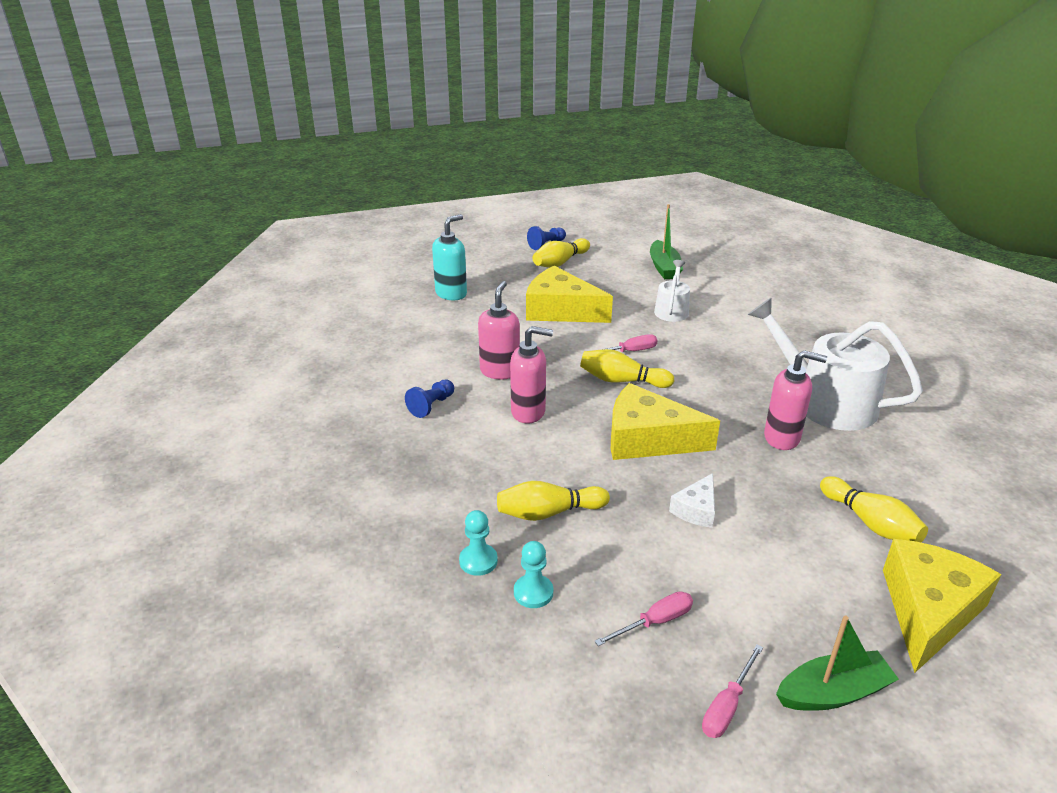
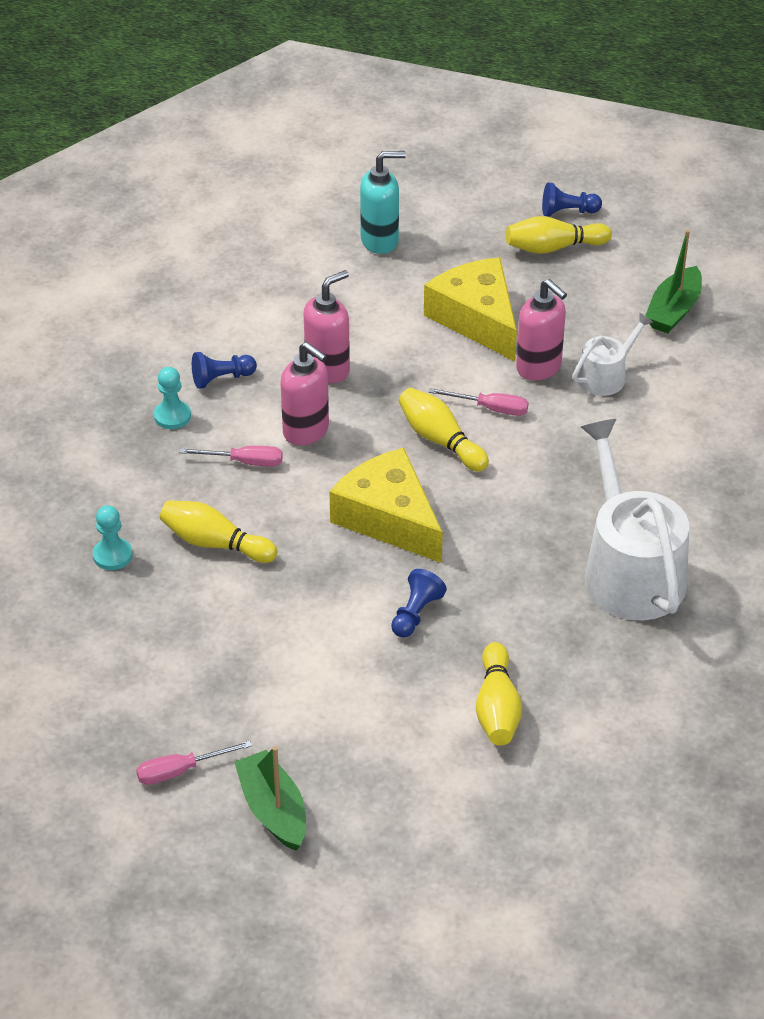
camera: 35 degrees right, 10 degrees up
turquoise pawn [514,541,553,608] -> turquoise pawn moved to [154,367,191,429]
pink screwdriver [594,591,693,646] -> pink screwdriver moved to [179,446,283,467]
white cheese [669,473,715,528] -> none
pink soap dispenser [764,350,827,450] -> pink soap dispenser moved to [516,279,567,381]
green boat [776,615,899,711] -> green boat turned 135 degrees counterclockwise [234,746,306,851]
yellow cheese [883,539,1002,673] -> none
none -> blue pawn [391,569,447,638]

